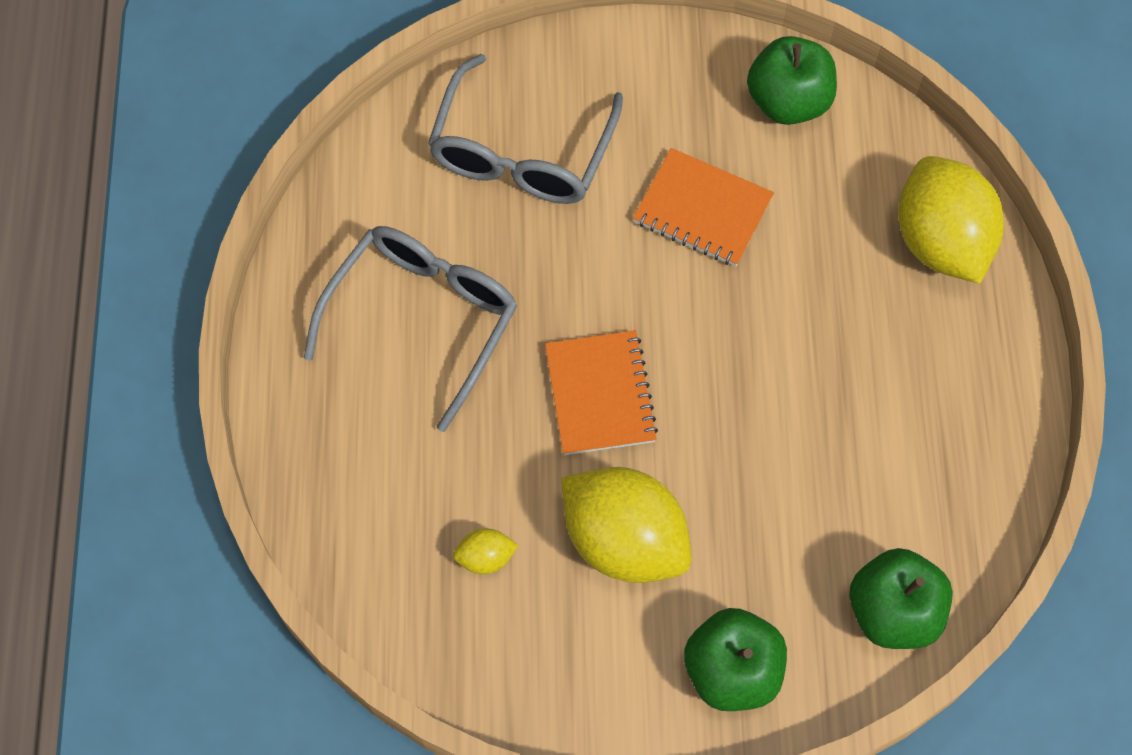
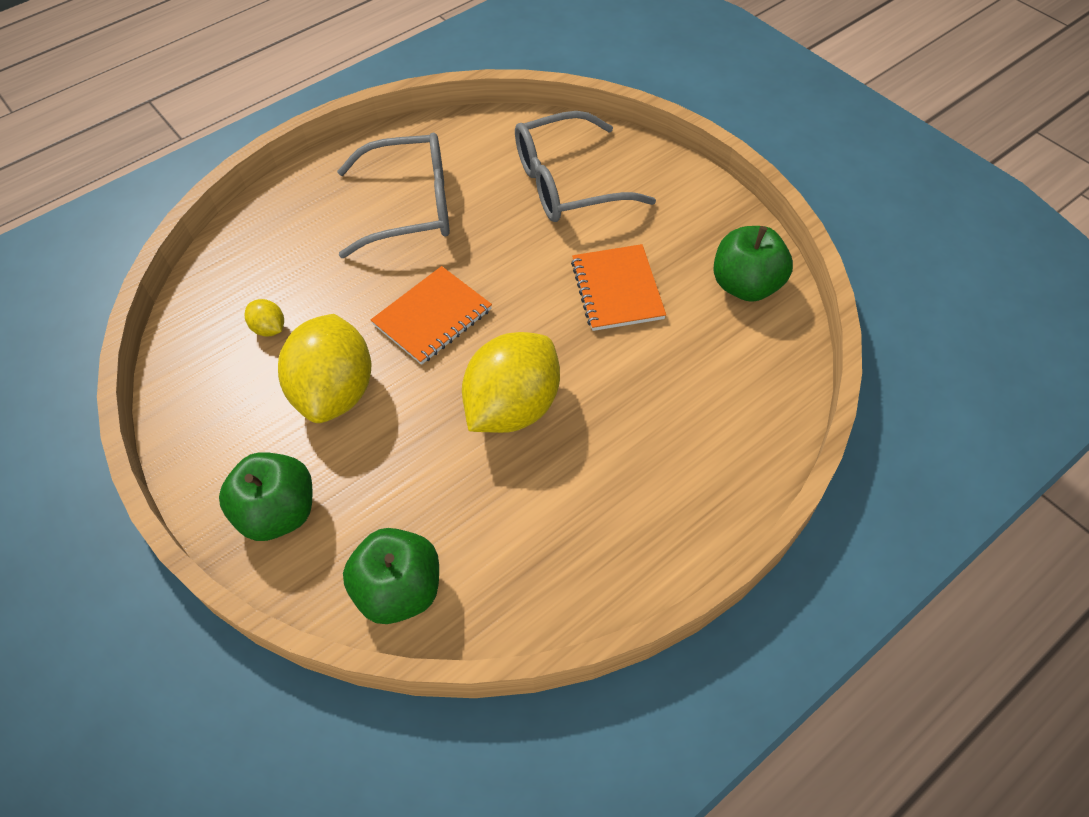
camera: 55 degrees right, 10 degrees down
yellow lemon [898,156,1004,283] -> yellow lemon moved to [462,332,560,433]

